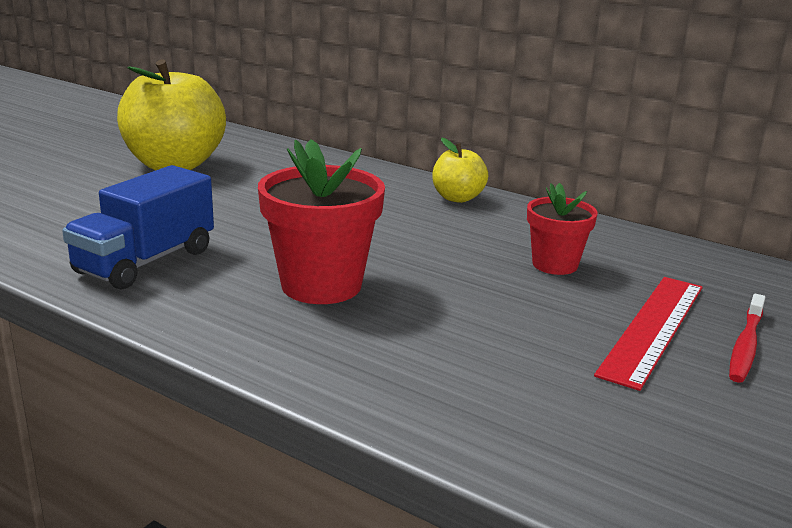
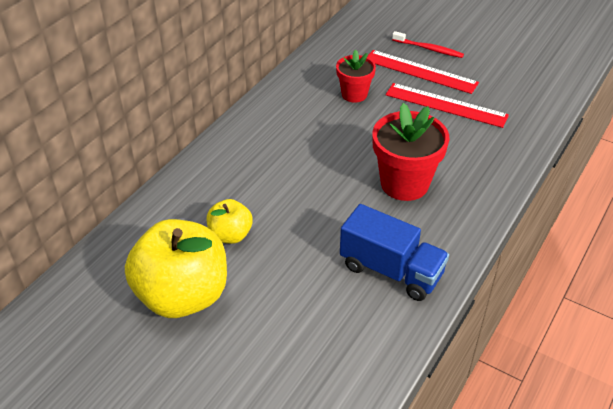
camera: 90 degrees left, 20 degrees up
yellow apple [432,138,488,203] -> yellow apple moved to [207,199,253,244]
none -> red ruler [386,83,509,128]

